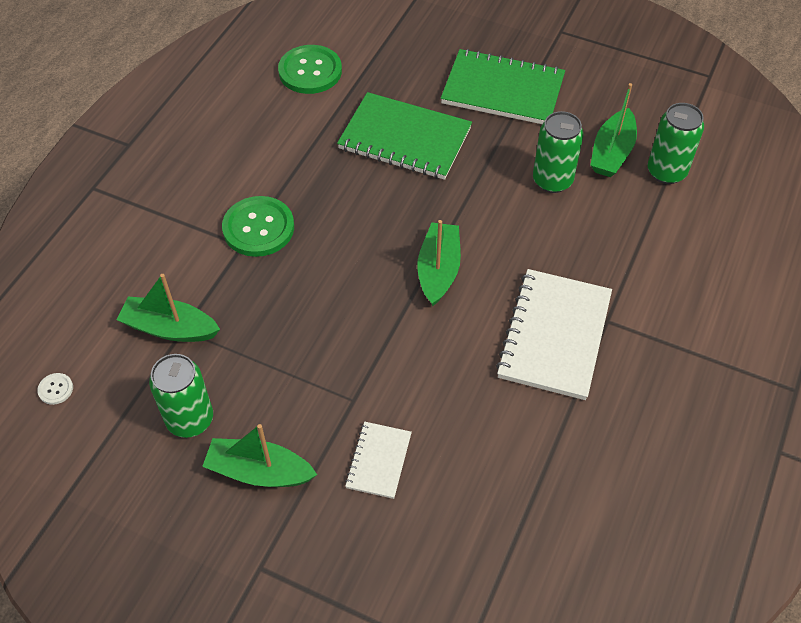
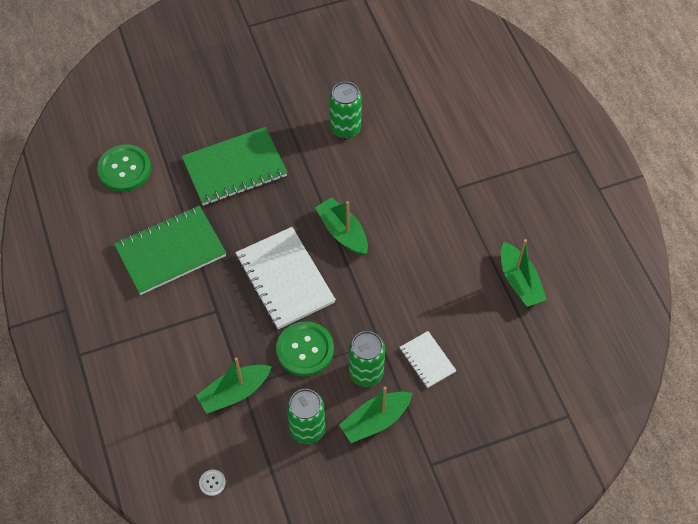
camera: 45 degrees left, 5 degrees up
green button [222,196,294,257] -> green button moved to [276,321,334,376]
green notebook [441,49,565,124] -> green notebook moved to [114,206,226,295]
white notebook [496,269,612,400] -> white notebook moved to [235,227,336,329]
green boat [590,83,637,177] -> green boat moved to [501,239,547,307]
green can [648,103,704,184] -> green can moved to [349,331,385,387]

